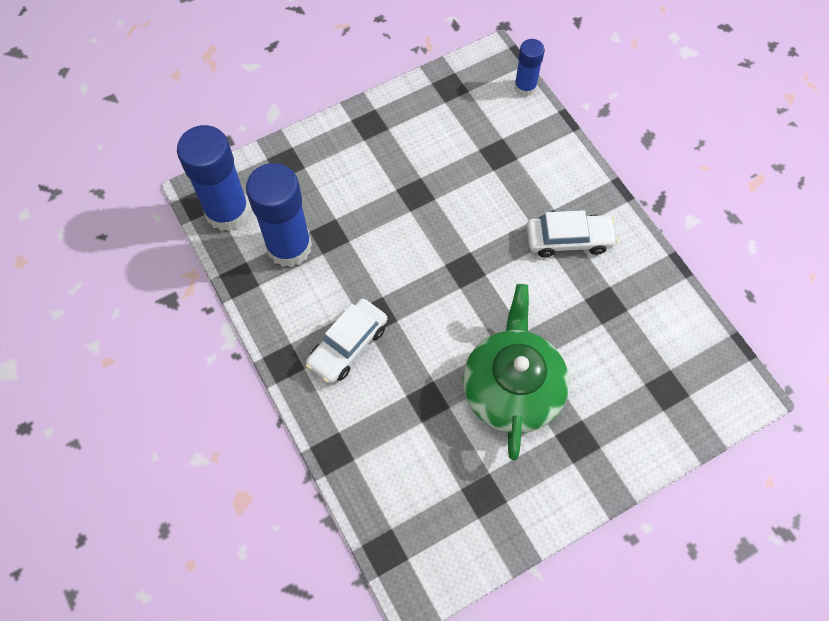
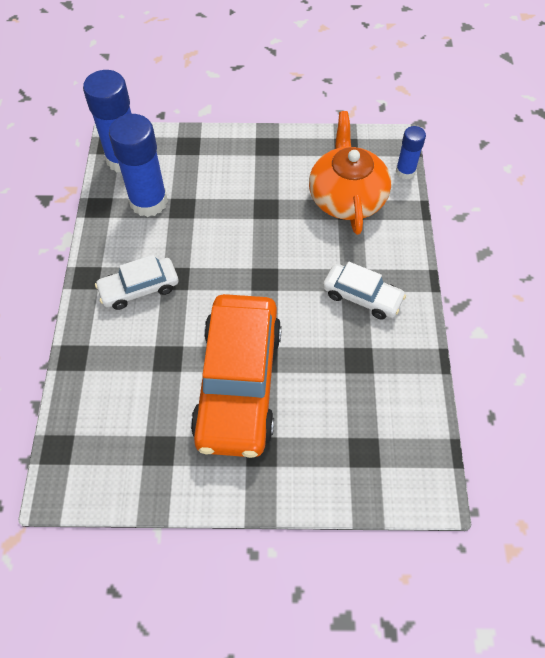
camera: 30 degrees right, 5 degrees down
green teapot [463,284,569,460] -> orange car [191,294,282,458]
none -> orange teapot [309,111,391,235]

